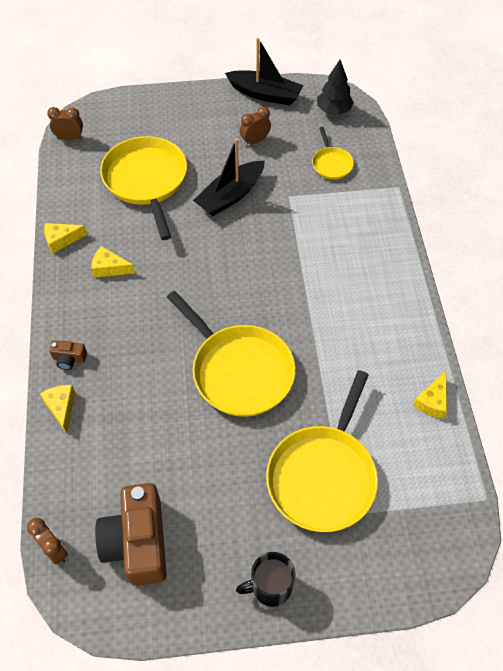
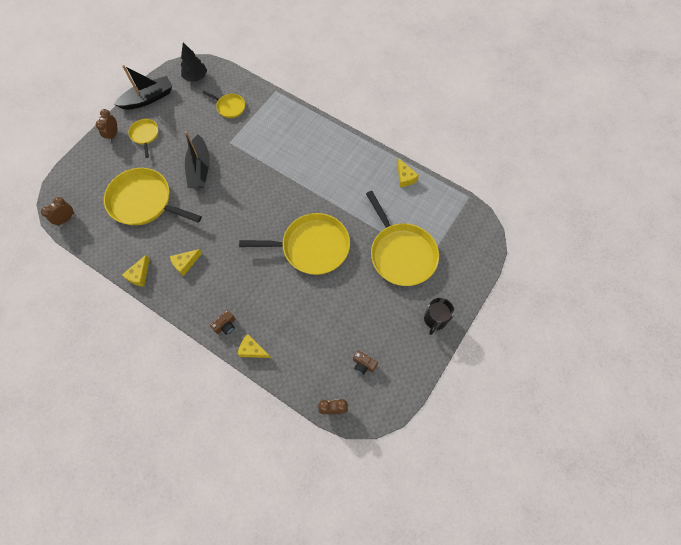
camera: 50 degrees left, 10 degrees up
brown camera [95,483,167,586] -> brown camera [353,350,378,375], size x0.43
brown clock [240,107,271,146] -> brown clock moved to [96,109,117,142]
none -> yellow pan [128,119,158,158]

